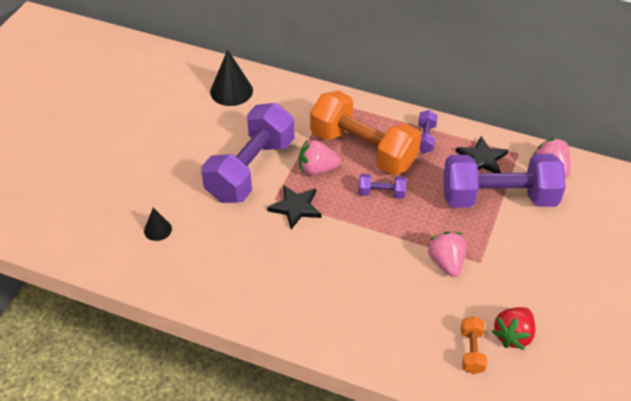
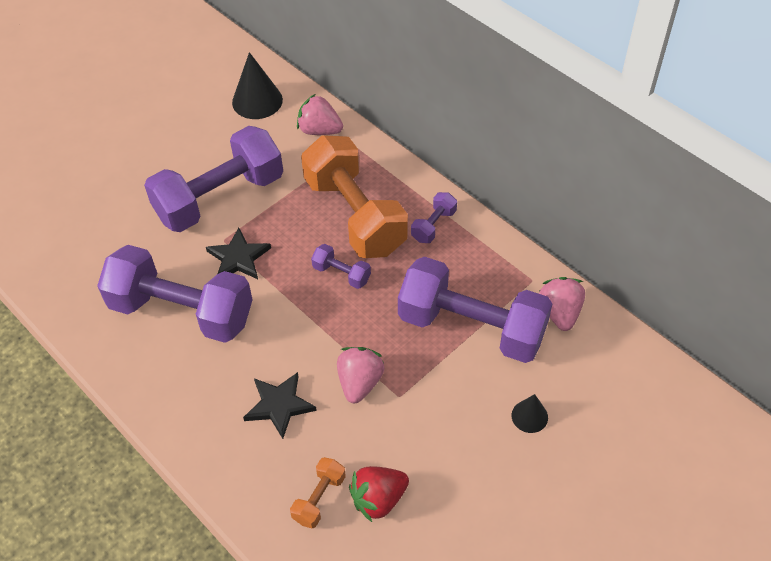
camera: 25 degrees right, 5 degrees up
black cone [144,208,172,241] -> black cone moved to [512,394,548,433]
pink strawberry [299,139,340,175] -> pink strawberry moved to [297,94,343,135]
black star [456,136,508,173] -> black star moved to [243,372,317,439]
none -> purple dumbbell [97,245,253,343]

